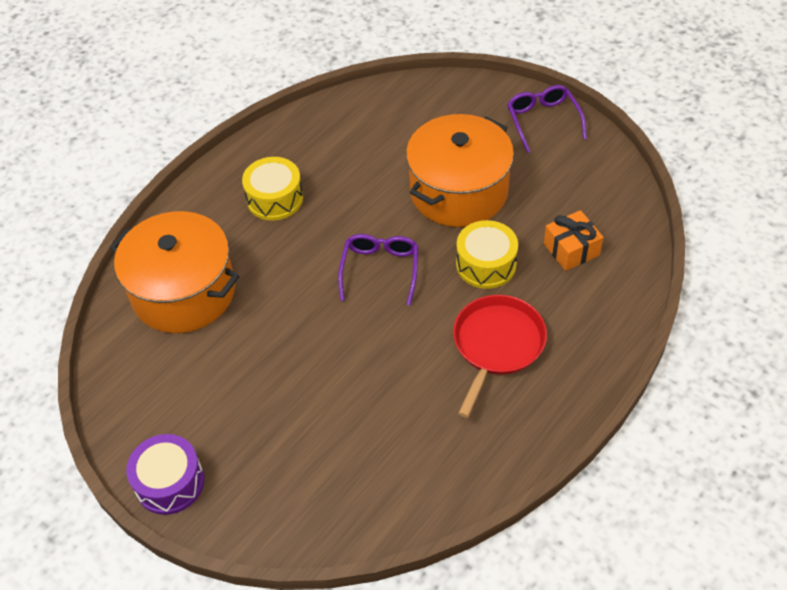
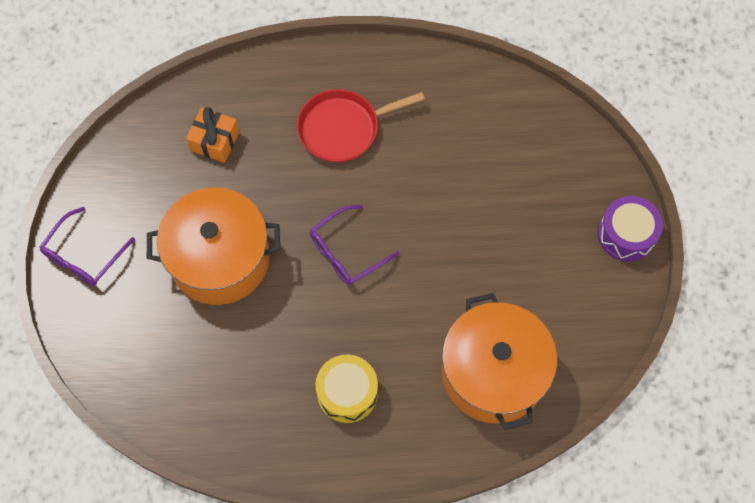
camera: 135 degrees left, 15 degrees up
yellow drum [456,220,518,289] -> none

